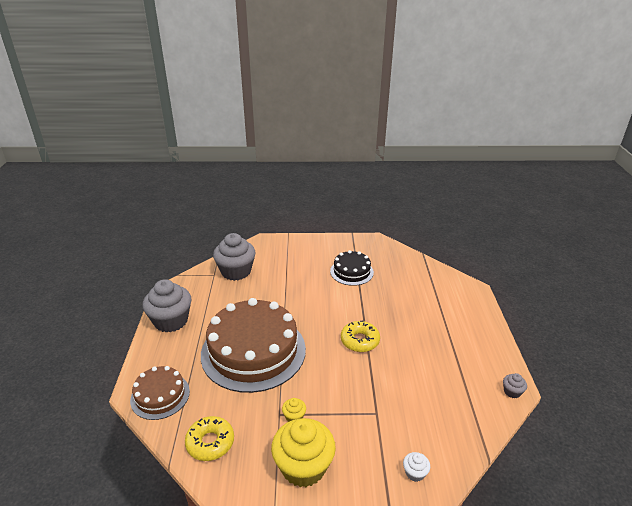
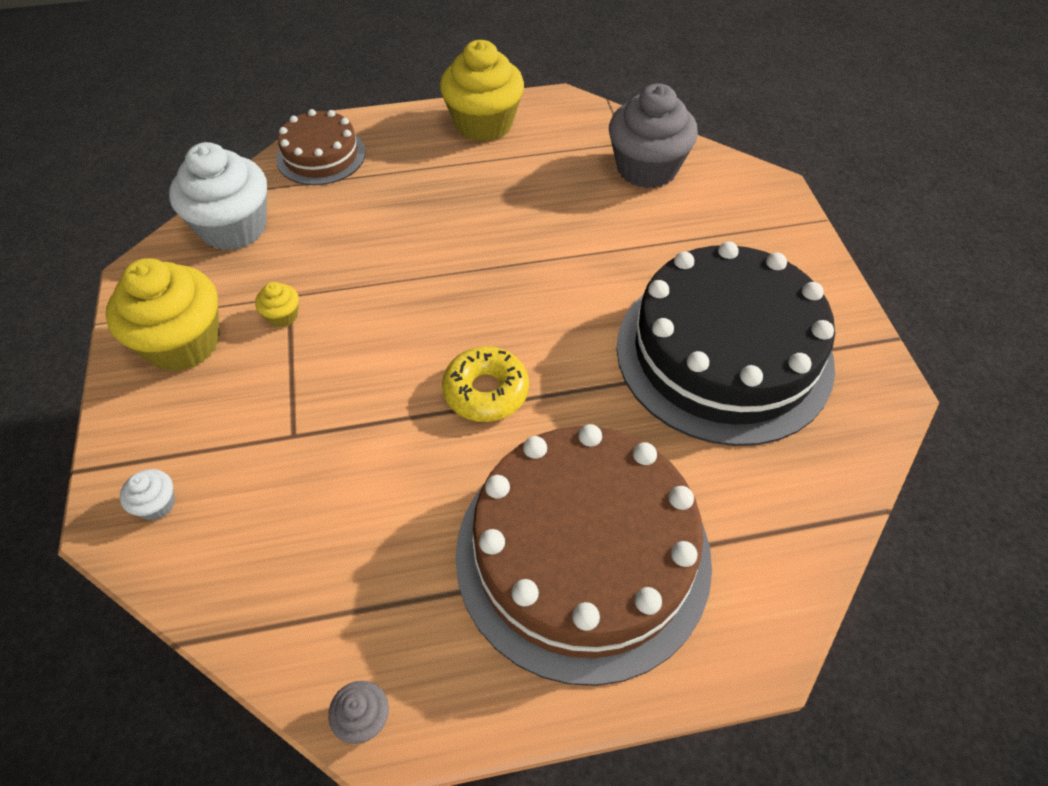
camera: 80 degrees right, 20 degrees up
grey cupcake [143,279,191,332] -> yellow cupcake [440,40,524,142]
yellow donut [185,416,234,461] -> white cupcake [169,142,267,251]
brown cake [201,298,306,393] -> brown cake moved to [455,424,712,686]
black cake [330,250,374,286] -> black cake [617,241,835,446], size x1.99

